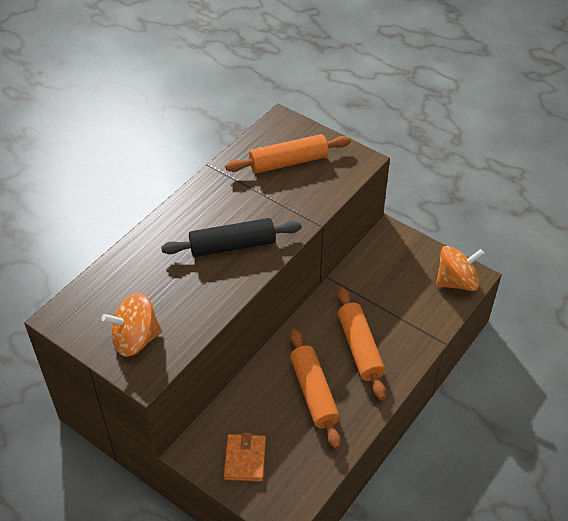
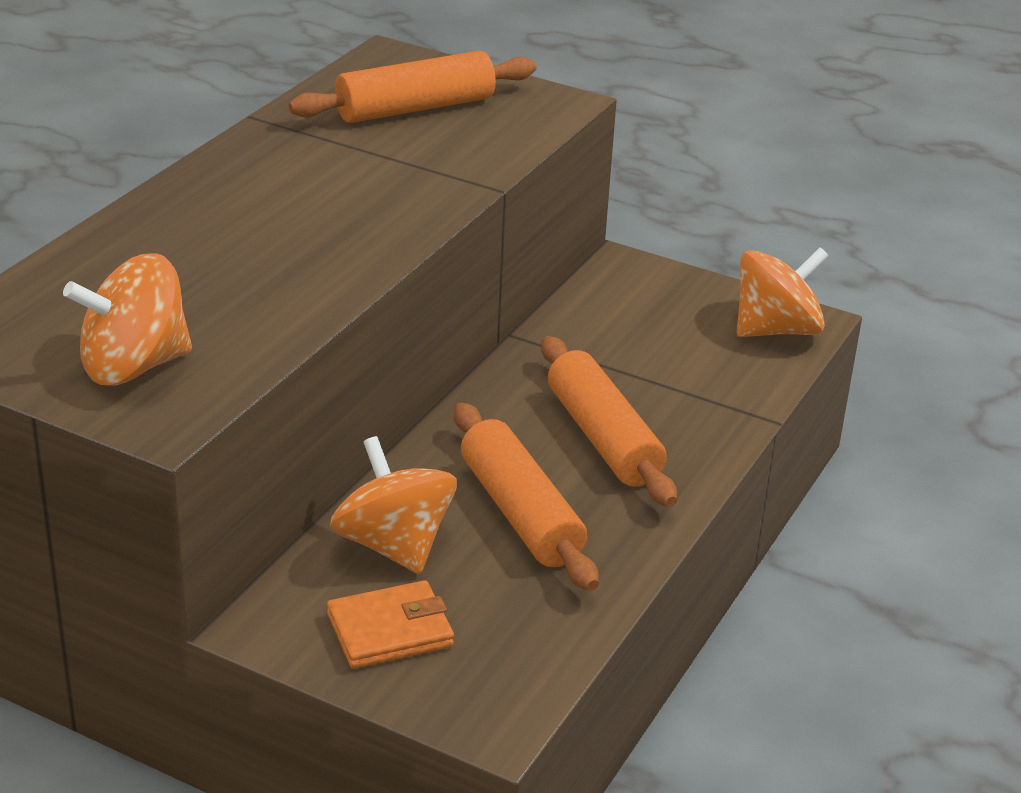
camera: 10 degrees left, 15 degrees down
black rolling pin [161,218,302,257] -> none
orange wallet [224,432,266,482] -> orange wallet turned 75 degrees clockwise [327,580,454,669]
none -> orange spinning top [330,436,457,574]

